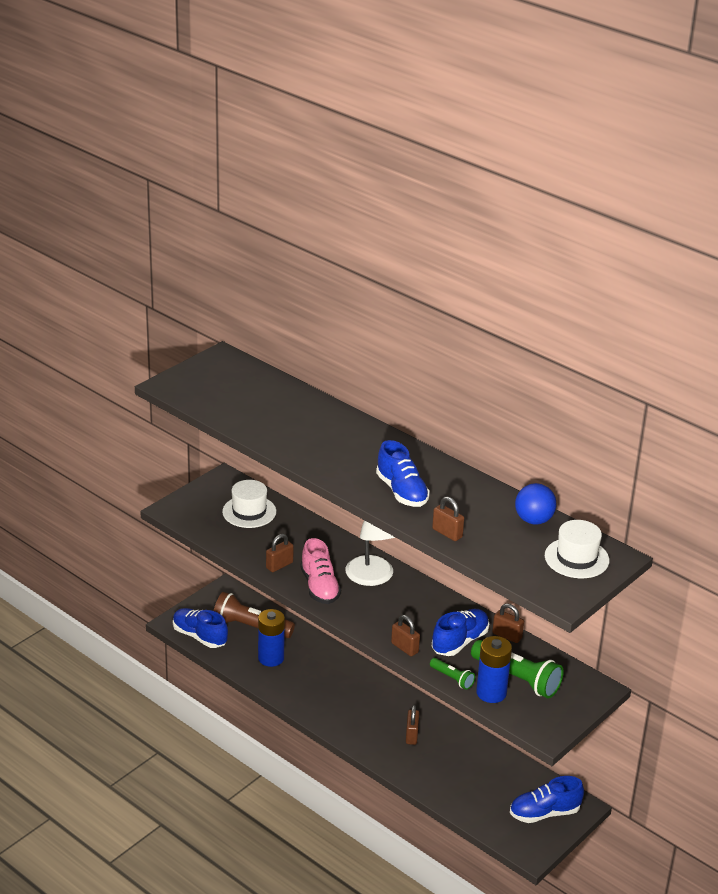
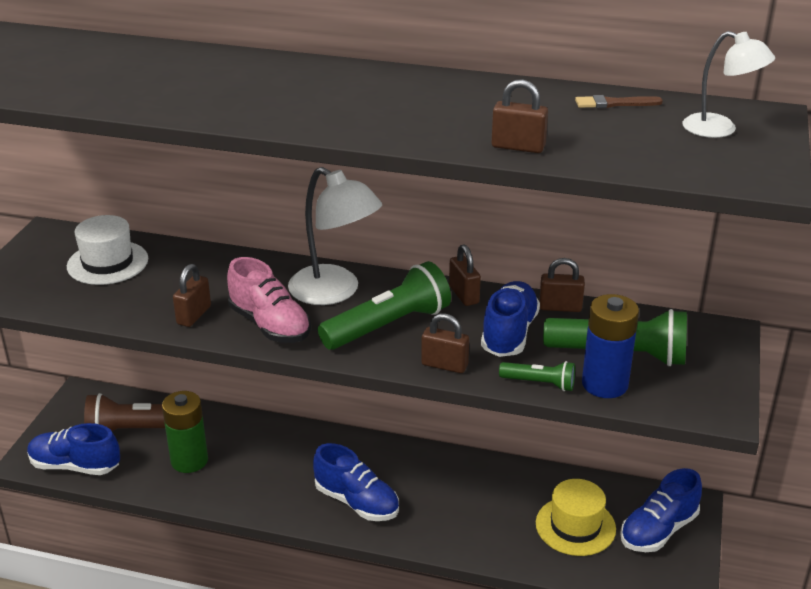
camera: 25 degrees left, 0 degrees up
blue battery [258,609,285,667] -> green battery [162,391,208,473]
blue shoe [376,440,430,507] -> blue shoe moved to [313,443,399,521]
brown padlock [406,705,419,745] -> brown padlock moved to [449,244,481,306]
blue ball [515,483,557,525] -> brown brush [575,95,663,108]
white hat [545,520,610,578] -> white lamp [682,31,775,138]
none -> green flashlight [318,261,451,350]
none -> yellow hat [536,479,616,556]

